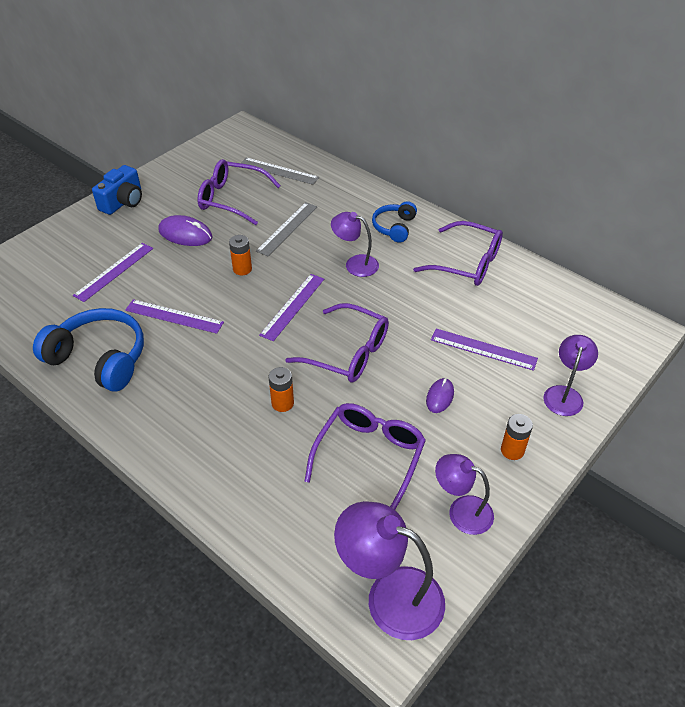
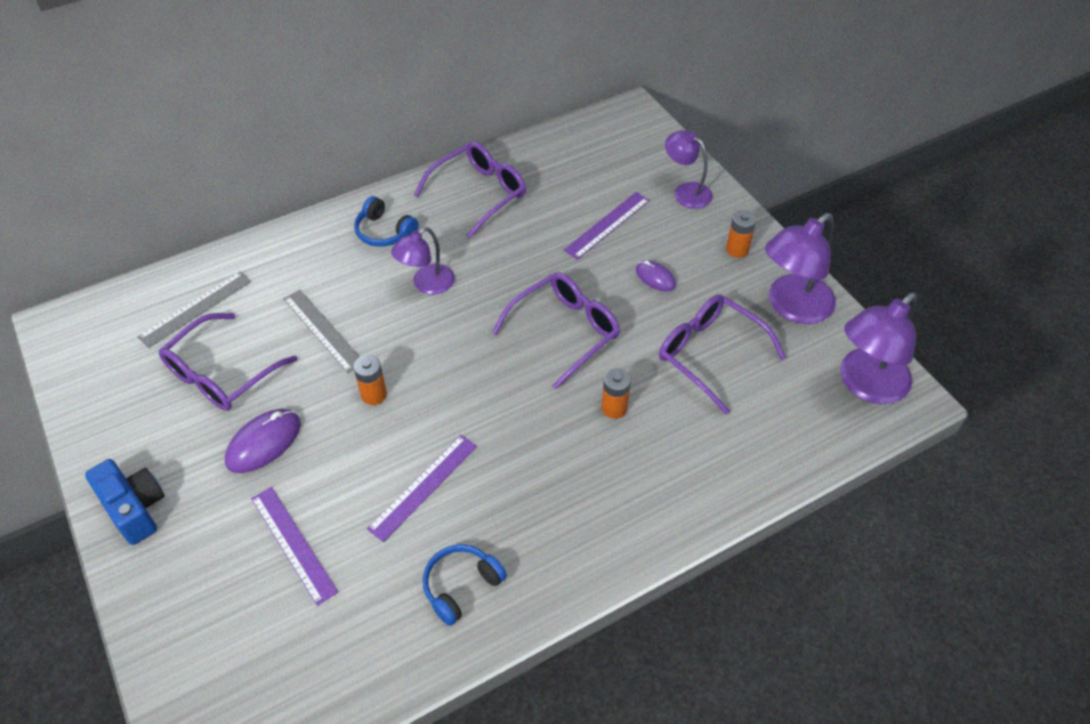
camera: 70 degrees left, 5 degrees up
blue headphones [33,308,144,392] -> blue headphones [423,544,507,626], size x0.57
purple ruler [259,274,324,341] -> none
purple lamp [435,454,494,535] -> purple lamp [765,213,836,324], size x1.59

